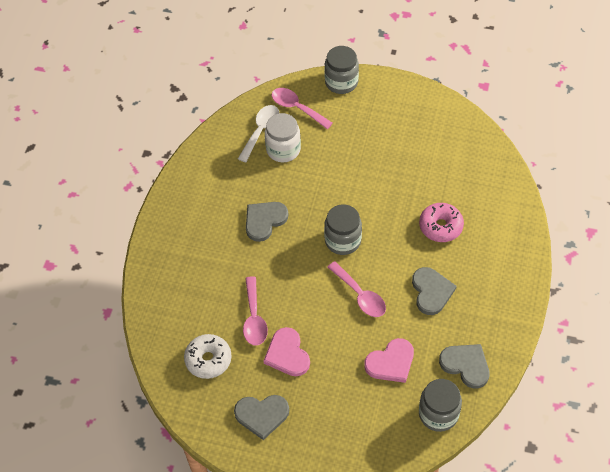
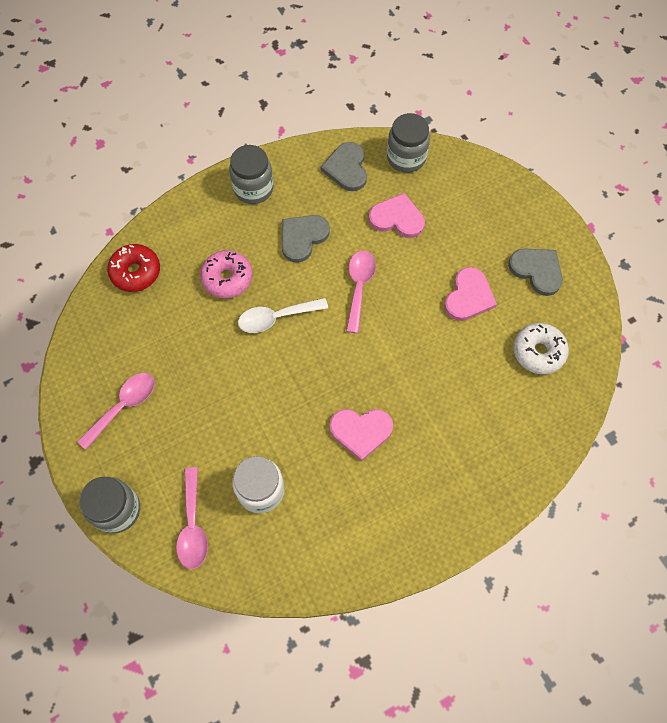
camera: 135 degrees left, 10 degrees up
white spoon [238,105,279,162] -> white spoon moved to [238,298,328,333]
pink spoon [243,276,268,346] -> pink spoon moved to [77,373,155,450]
grey heart [246,202,289,242] -> pink heart [329,409,393,461]
grey jar [324,204,362,255] -> grey jar moved to [229,145,274,204]
none -> red donut [107,244,160,292]

